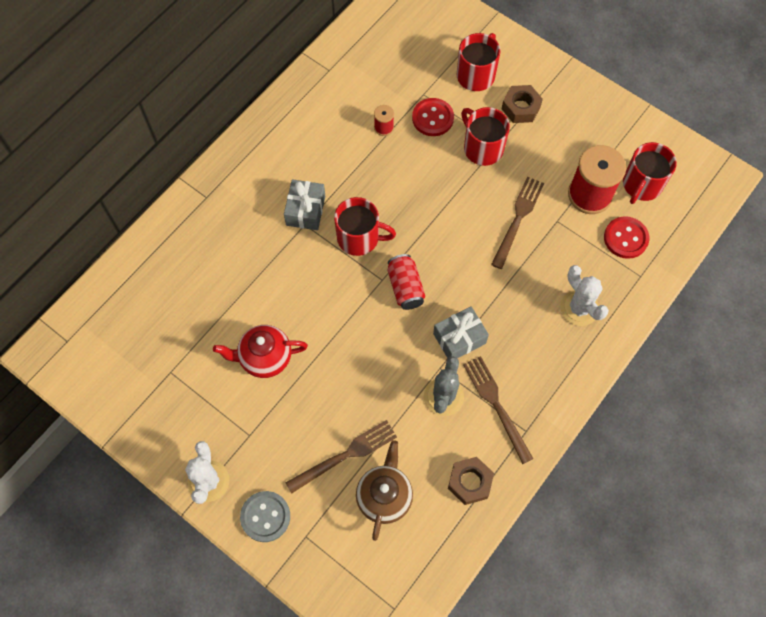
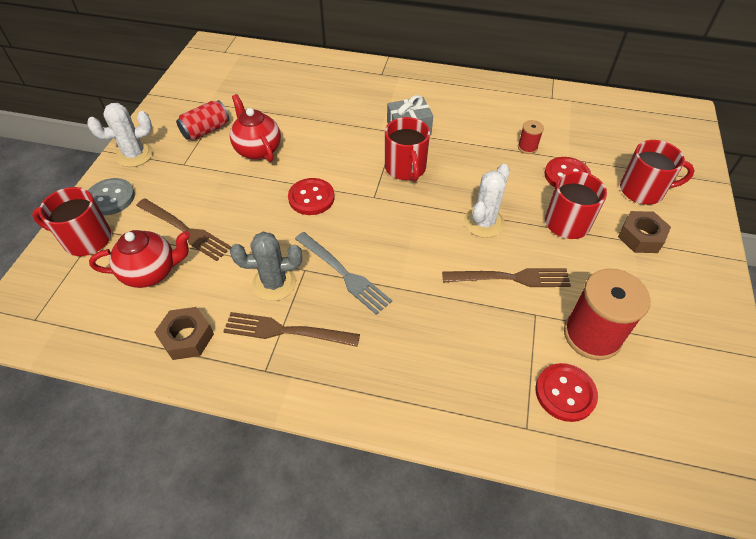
camera: 65 degrees right, 15 degrees down
brown teapot [356,440,413,541] -> red teapot [89,230,190,288]
red can [388,254,425,310] -> red can moved to [176,100,230,140]
grey gift [433,306,489,358] -> grey fork [295,232,392,315]
brown fork [463,356,533,464] -> brown fork turned 120 degrees counterclockwise [223,312,360,347]
white cactus [560,265,609,326] -> white cactus moved to [464,164,510,238]
red mug [623,142,677,204] -> red mug moved to [32,187,111,256]
none -> red button [288,178,335,215]

